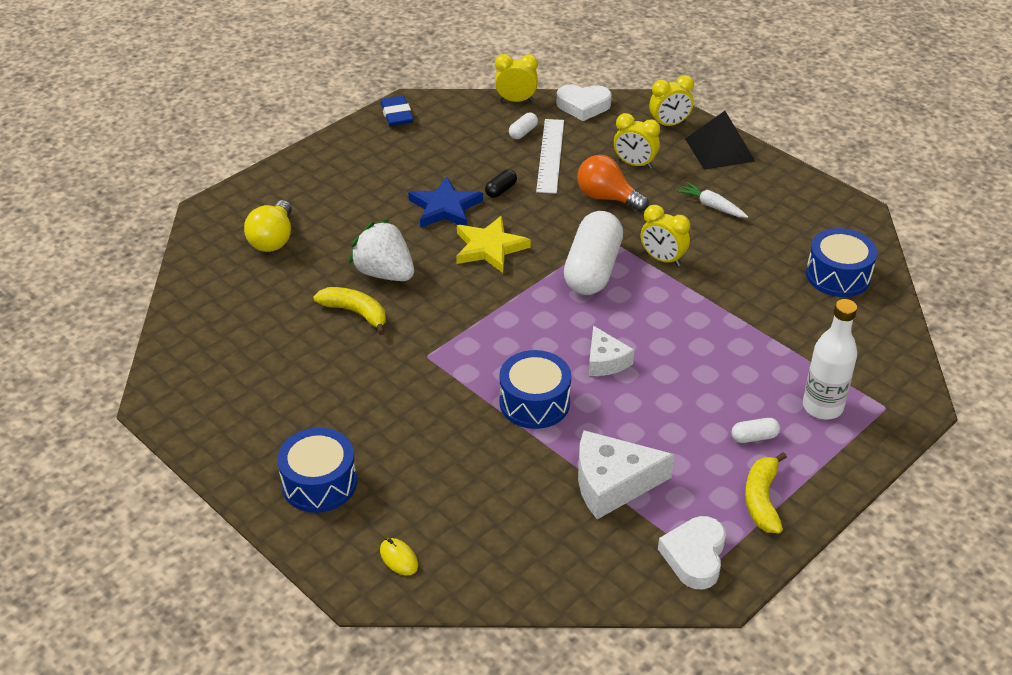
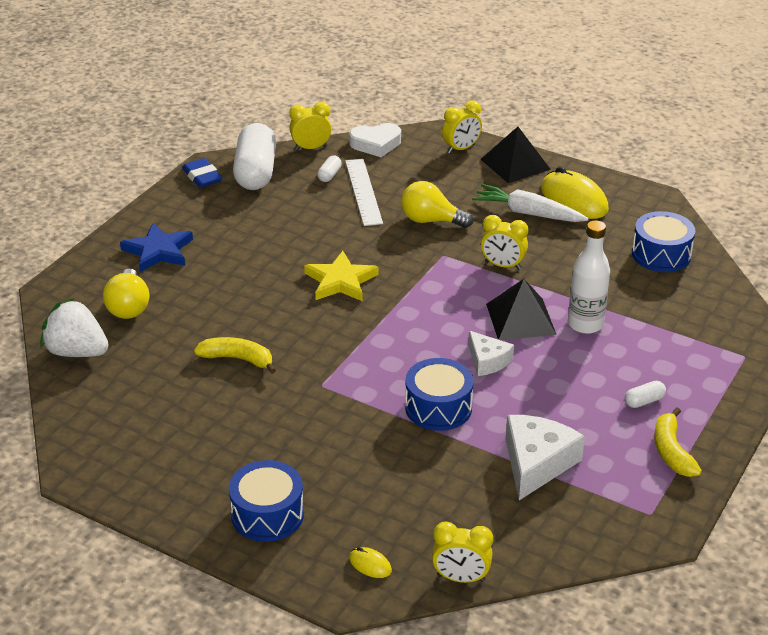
camera: 15 degrees left, 5 degrees down
white strawberry [349,219,414,281] -> white strawberry moved to [40,298,109,357]
blue star [408,177,483,228] -> blue star moved to [120,223,193,272]
black capsule [485,169,517,198] -> none
white capsule [564,211,623,295] -> white capsule moved to [233,123,276,190]
orange light bulb [577,155,649,212] -> yellow light bulb [401,181,473,228]
white cheese [578,430,674,519] -> white cheese turned 135 degrees clockwise [506,415,585,500]
yellow clock [614,113,660,169] -> yellow clock moved to [432,521,493,583]
white heart [658,516,726,589] -> none
white carrot [677,182,748,218] -> white carrot [472,184,589,222], size x1.62
white bottle [803,299,857,419] -> white bottle moved to [568,220,610,334]
none -> black pyramid [486,279,556,340]
none -> yellow mouse [541,166,609,219]

